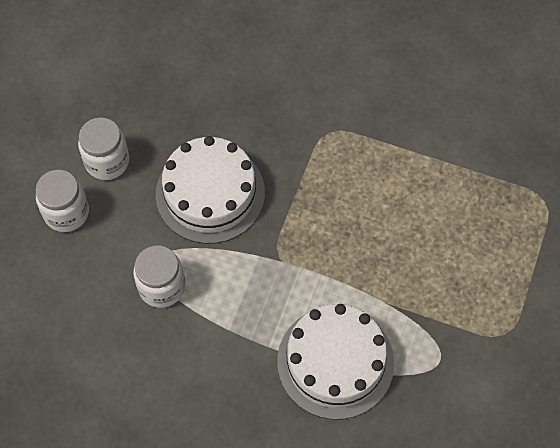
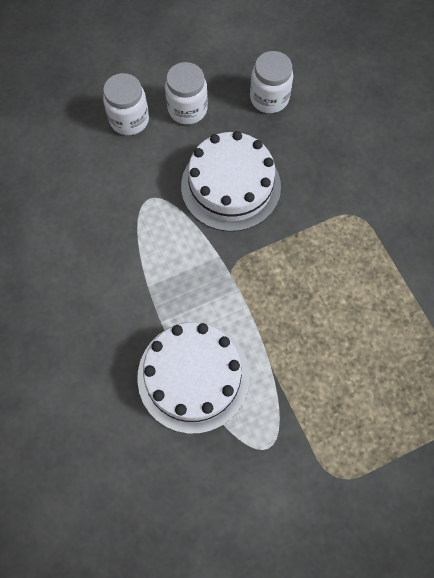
camera: 45 degrees right, 5 degrees up
white jar [133,245,186,308] -> white jar moved to [250,51,293,113]

